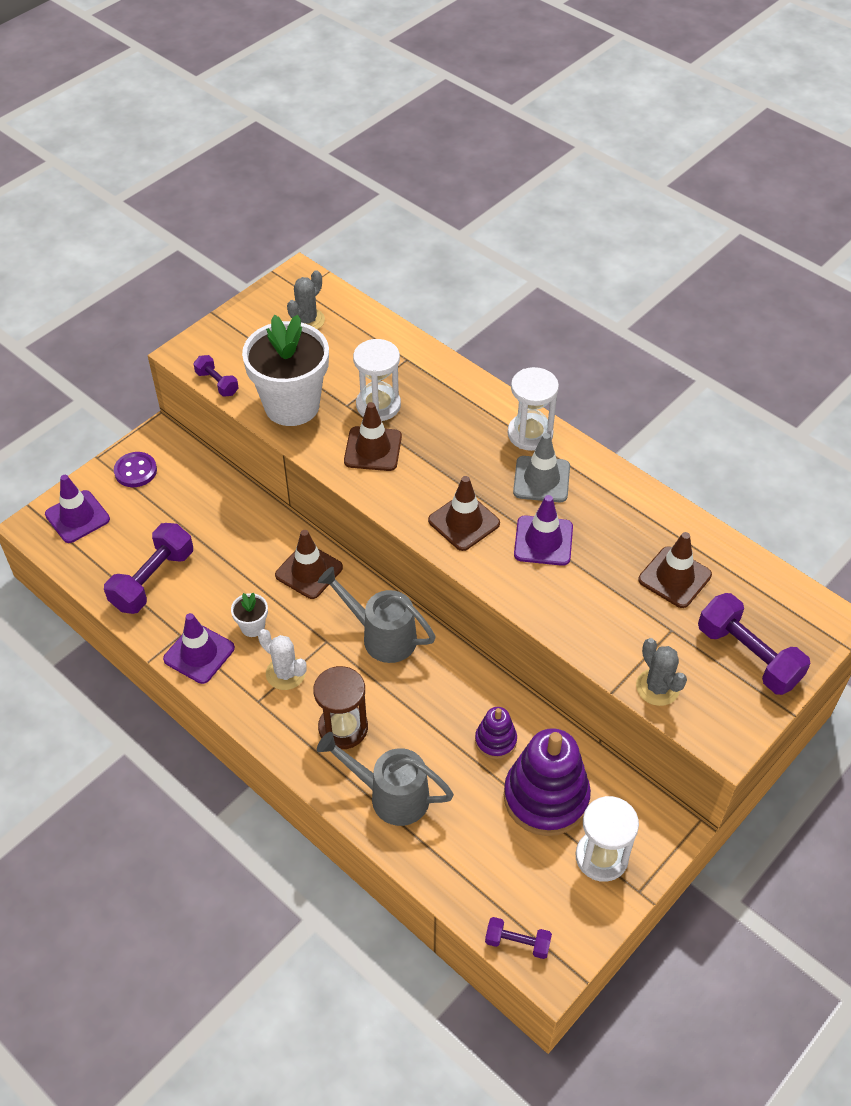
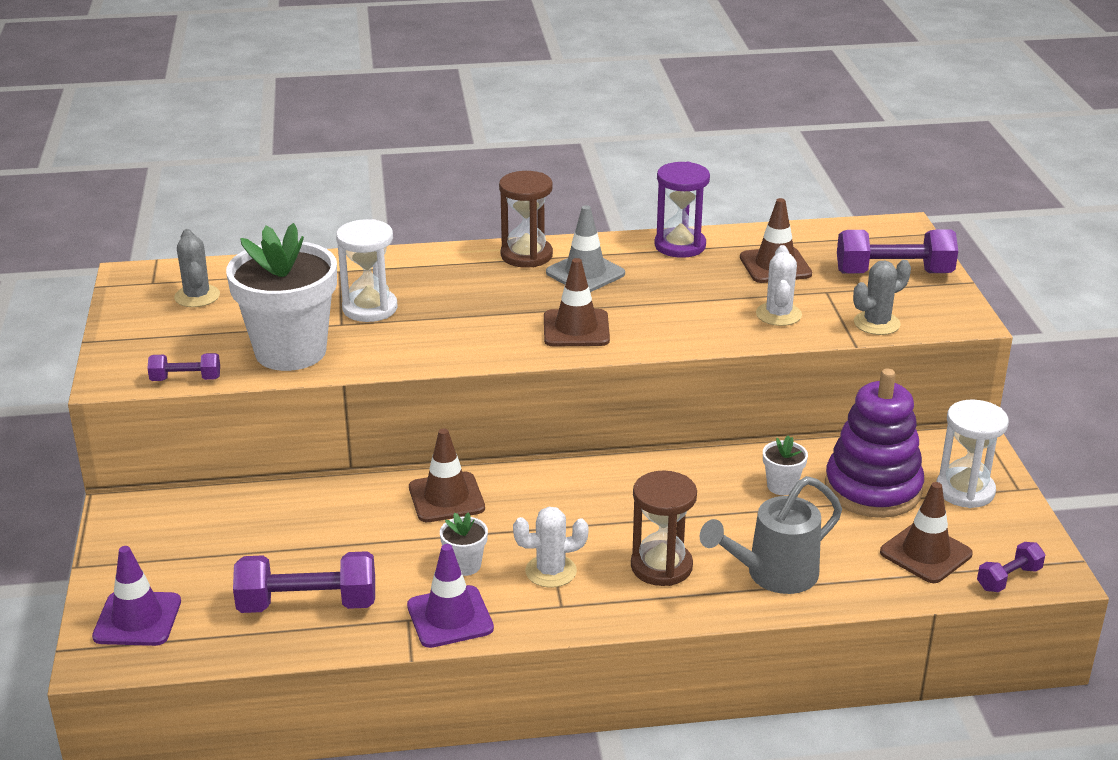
camera: 50 degrees left, 20 degrees down
purple dumbbell [104,523,193,614] -> purple dumbbell turned 75 degrees counterclockwise [233,551,375,613]
purple button [114,452,157,487] -> none
grey watering can [318,567,436,663] -> none
brown traffic cone [344,402,402,471] -> brown traffic cone moved to [880,482,973,583]
purple stacking toy [475,707,517,759] -> white flower pot [763,435,808,495]
white hourglass [508,367,559,451] -> brown hourglass [499,171,553,268]
purple traffic cone [514,495,573,566] -> none
grey cactus [636,638,687,706] -> grey cactus turned 45 degrees counterclockwise [853,260,911,335]
none -> purple hourglass [654,162,710,258]
none -> white cactus [756,245,802,326]

